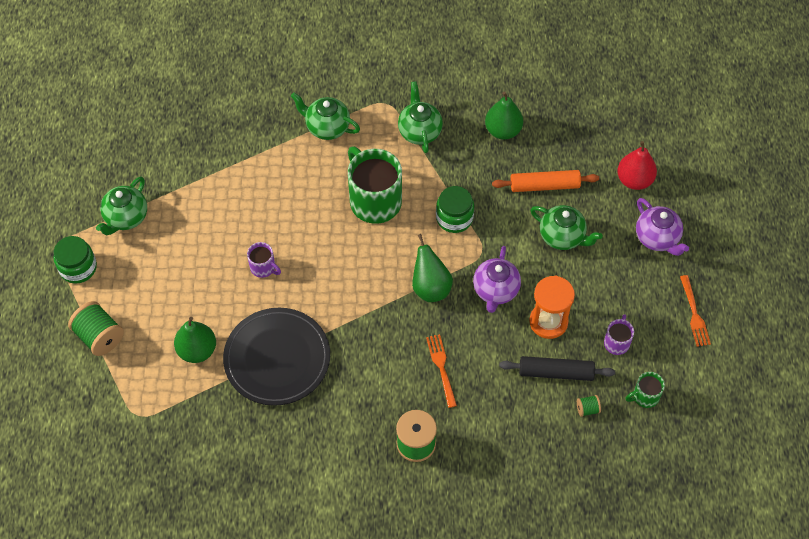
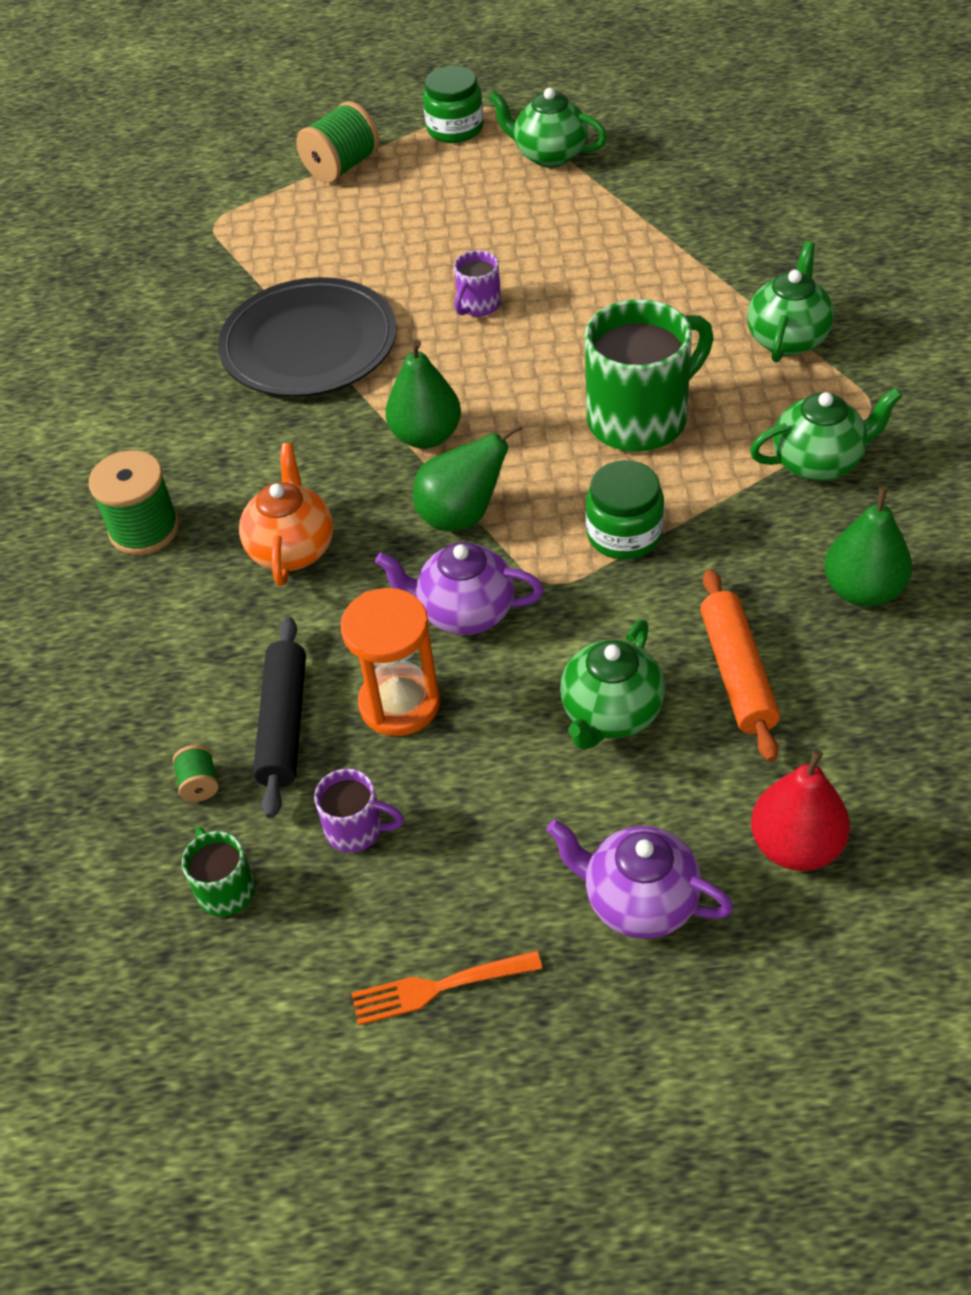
camera: 90 degrees right, 10 degrees down
green pear [174,317,216,363] -> green pear moved to [386,340,461,449]
orange fork [426,334,457,408] -> orange teapot [239,443,333,586]
purple teapot [636,198,689,256] -> purple teapot turned 60 degrees clockwise [547,820,733,939]

